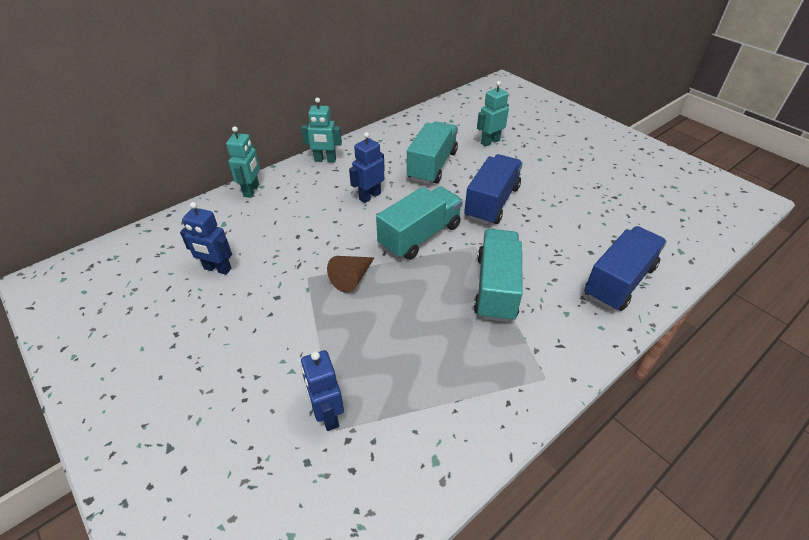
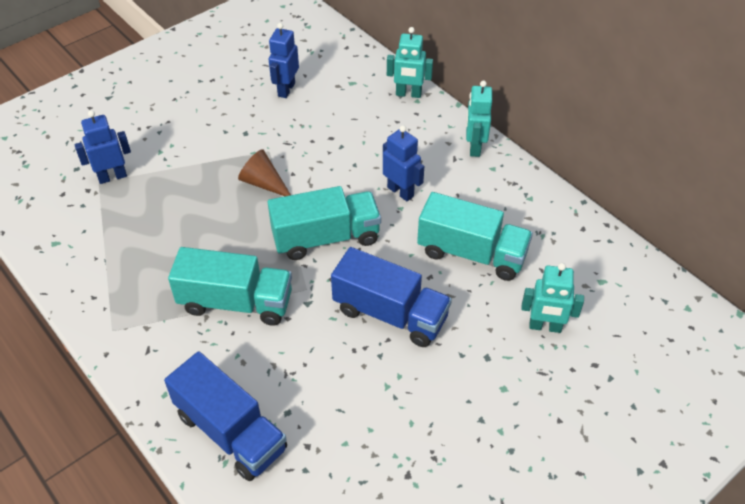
camera: 90 degrees right, 5 degrees up
turquoise truck [376,186,463,260] -> turquoise truck turned 60 degrees counterclockwise [268,186,381,260]
turquoise robot [477,81,509,147] -> turquoise robot turned 135 degrees clockwise [521,263,584,333]

